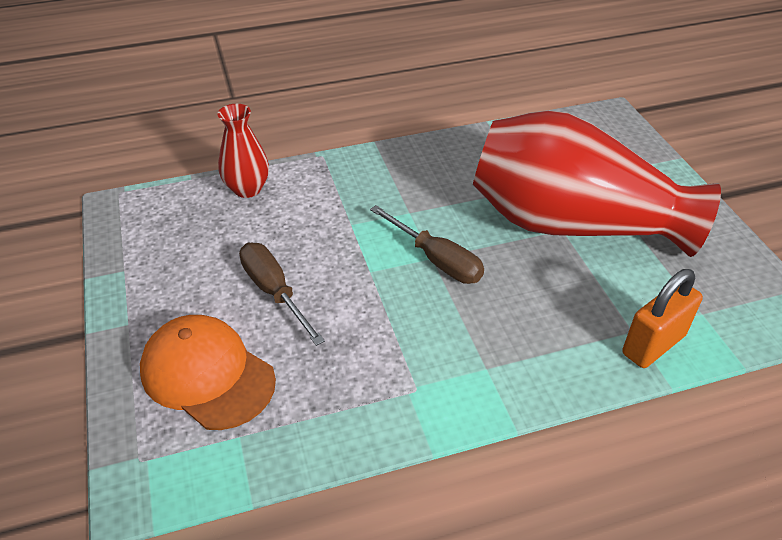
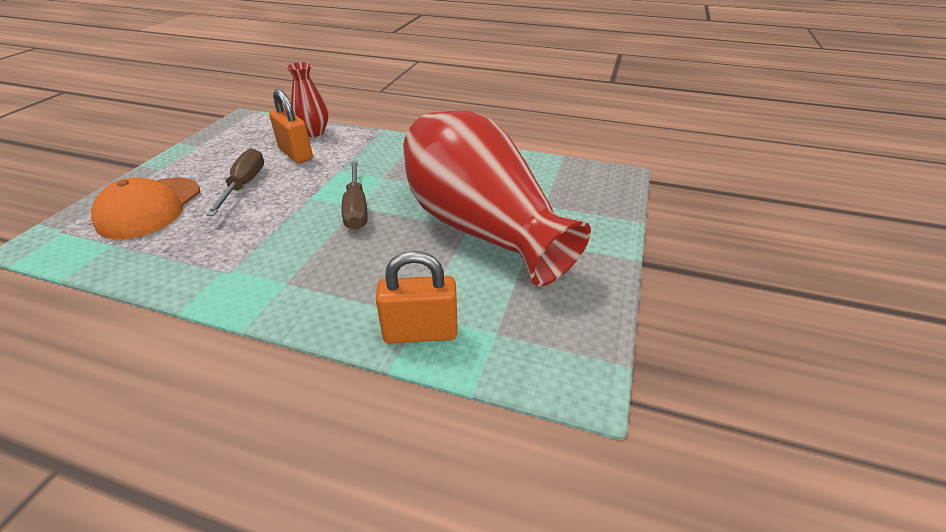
camera: 35 degrees right, 5 degrees down
orange cap [140,315,276,430] -> orange cap turned 150 degrees counterclockwise [91,177,200,239]
none -> orange padlock [269,89,313,163]

